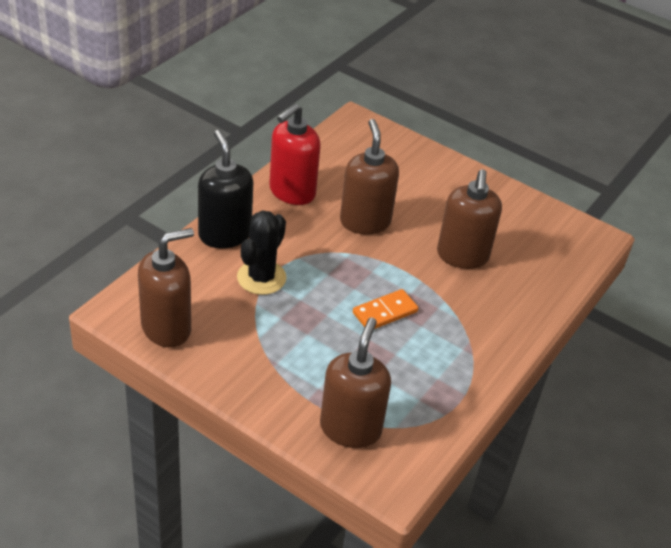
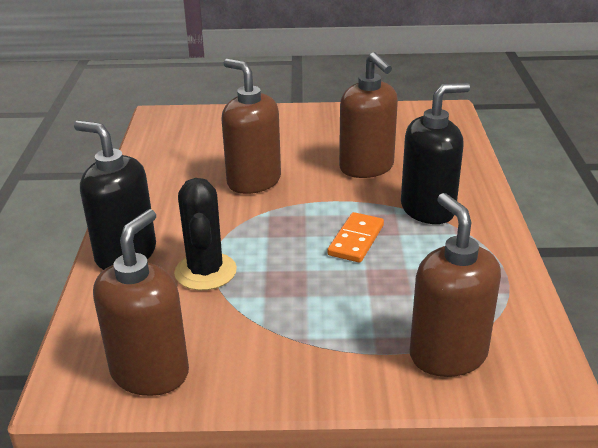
camera: 30 degrees left, 10 degrees down
red soap dispenser [269,104,320,205] -> none
none -> black soap dispenser [401,83,470,224]

